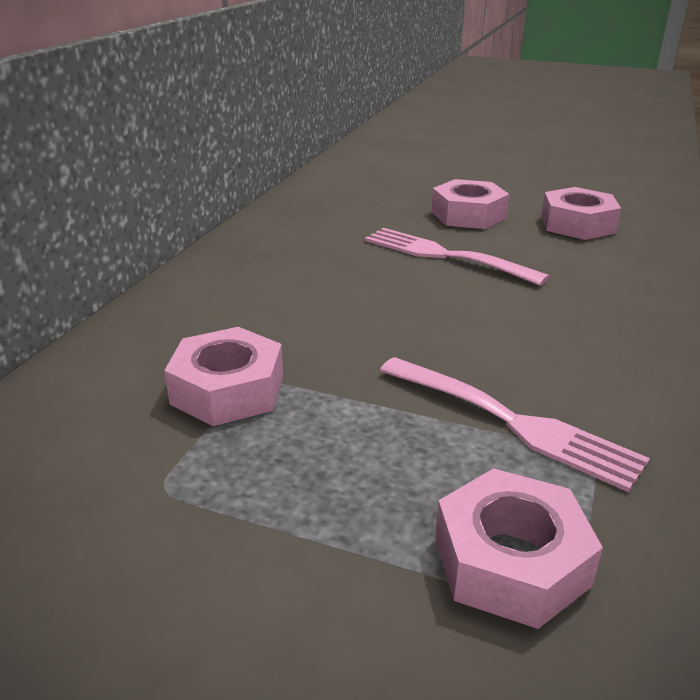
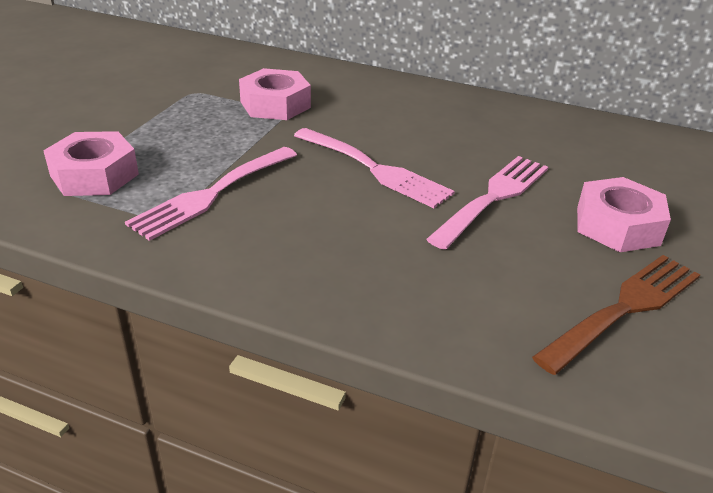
camera: 90 degrees right, 5 degrees up
pink nut [541,187,621,240] -> brown fork [532,255,700,375]
none -> pink fork [294,128,455,208]

